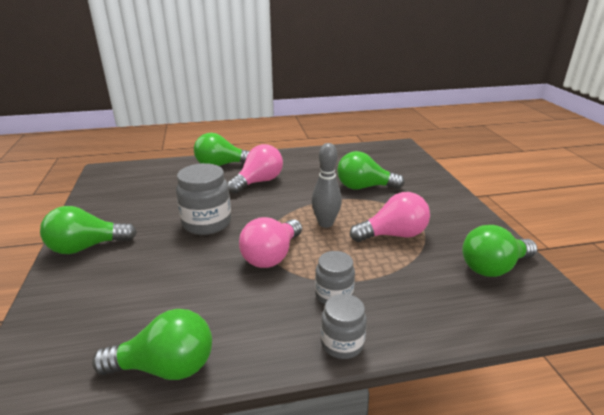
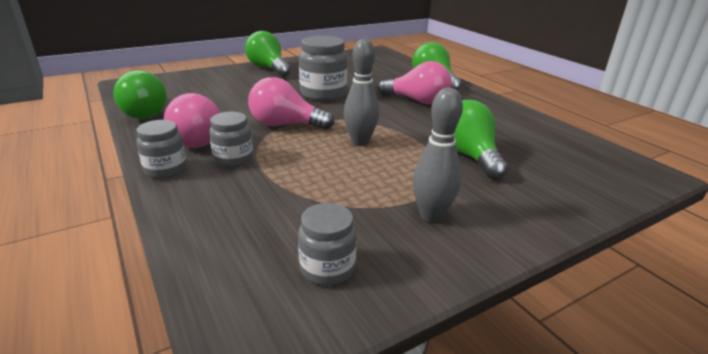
camera: 70 degrees right, 0 degrees up
pink light bulb [350,192,430,242] -> pink light bulb moved to [164,93,220,148]
green light bulb [462,225,537,277] -> grey jar [298,203,357,286]
none -> grey bowling pin [413,88,463,223]

